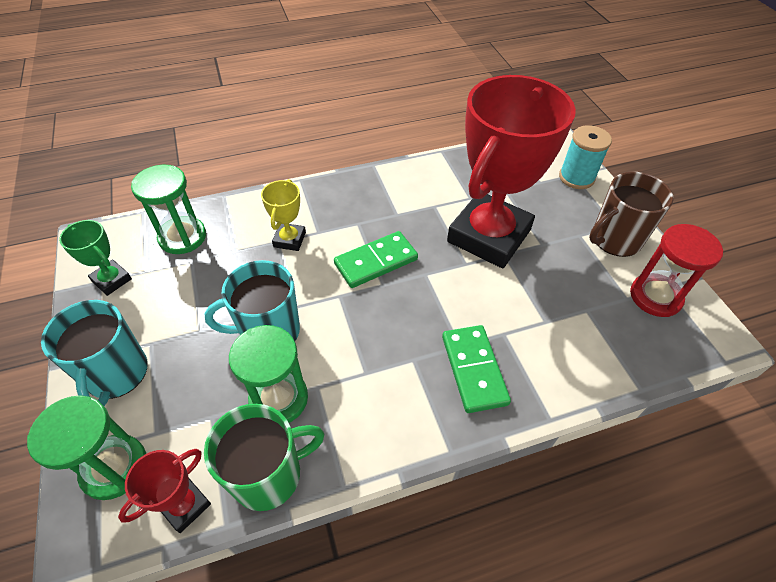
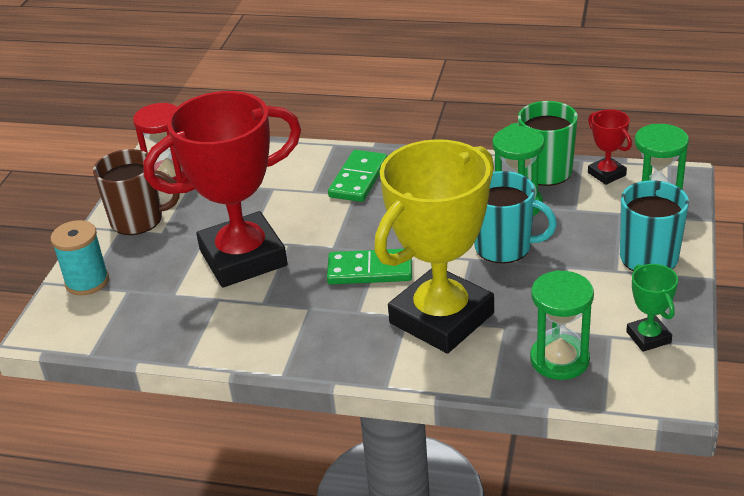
camera: 145 degrees left, 15 degrees down
red trophy [118,449,211,533] -> red trophy turned 75 degrees clockwise [588,109,632,185]
yellow trophy [261,179,306,251] -> yellow trophy [374,139,494,353], size x2.41

